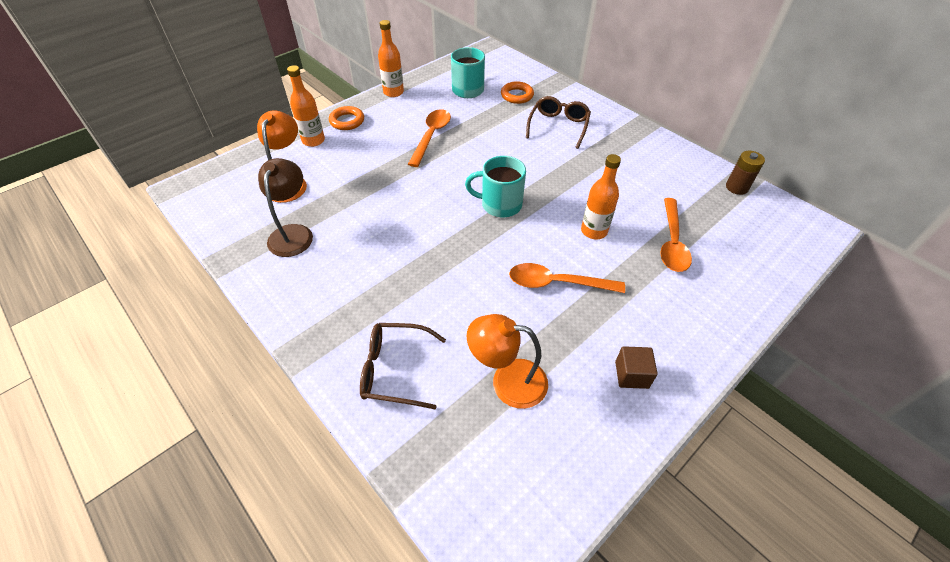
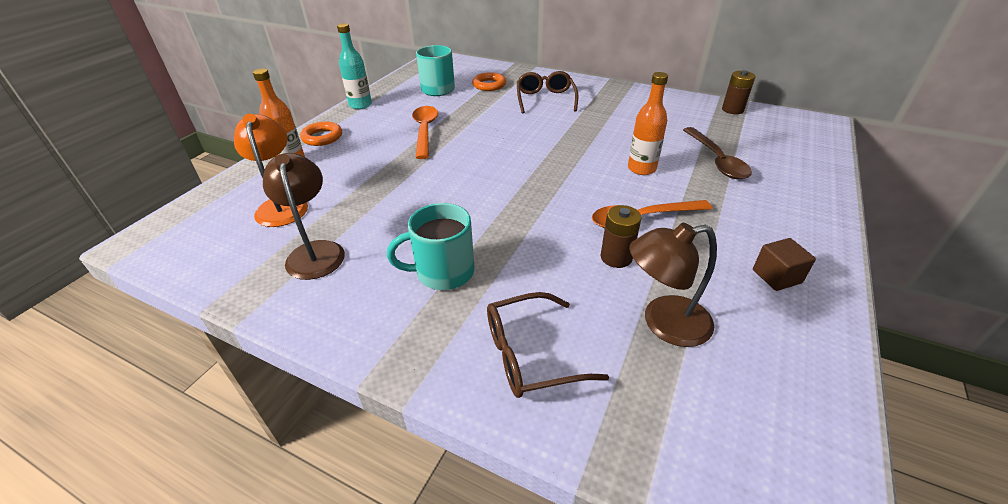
camera: 20 degrees left, 10 degrees down
orange bottle [378,20,404,97] -> turquoise bottle [337,23,372,109]
turquoise mug [465,156,526,218] -> turquoise mug moved to [387,203,475,290]
orange lamp [467,314,548,409] -> brown lamp [629,223,717,347]
orange spoon [660,198,692,272] -> brown spoon [683,127,752,179]
none -> brown battery [601,205,641,268]

